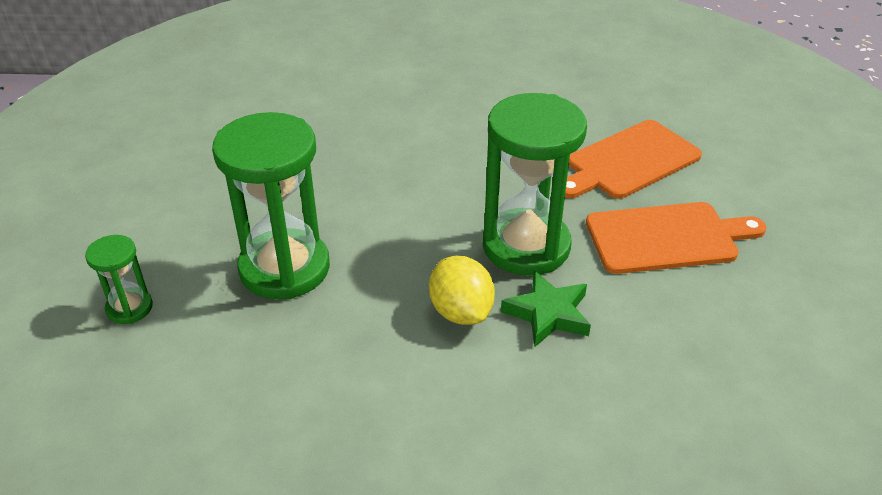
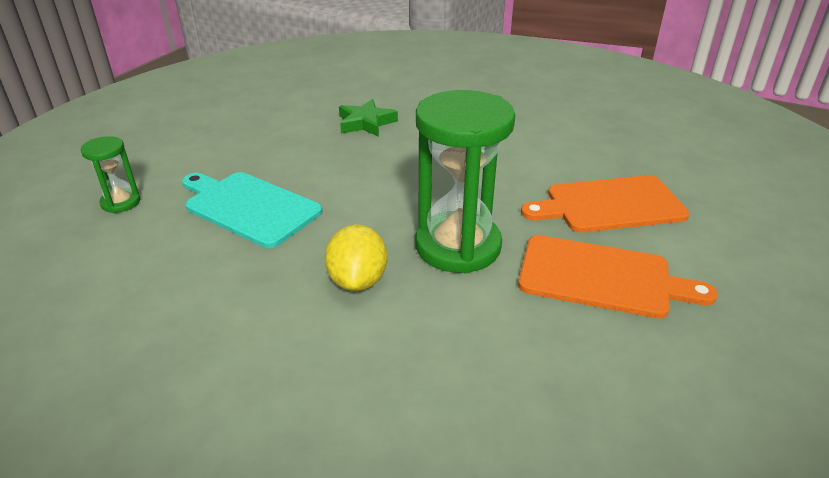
camera: 25 degrees right, 5 degrees down
green hourglass [212,112,330,299] -> turquoise cutting board [182,172,322,248]
green star [501,271,591,347] -> green star moved to [339,99,398,137]

